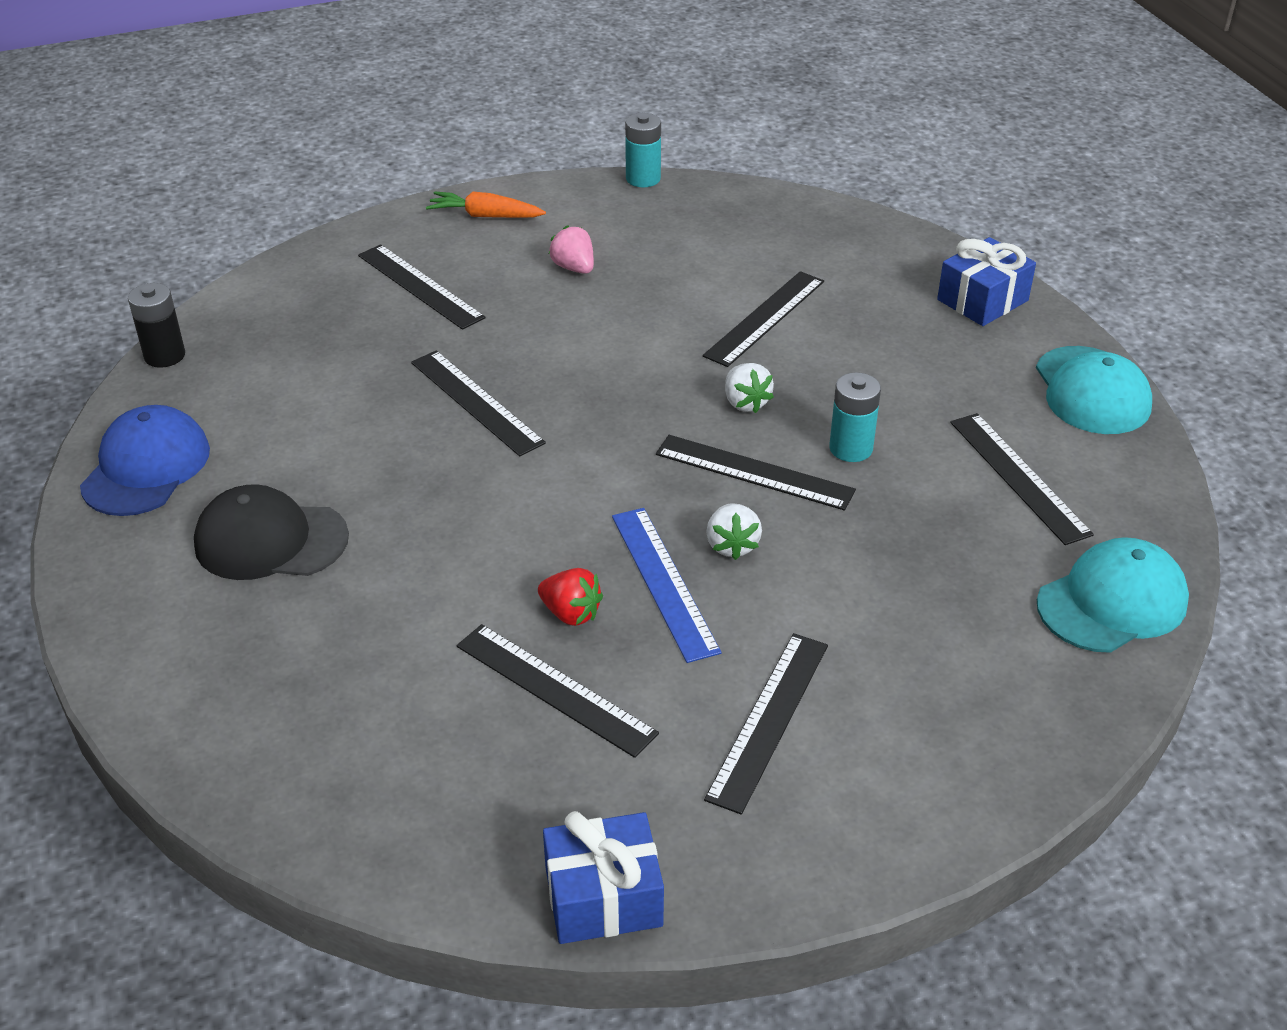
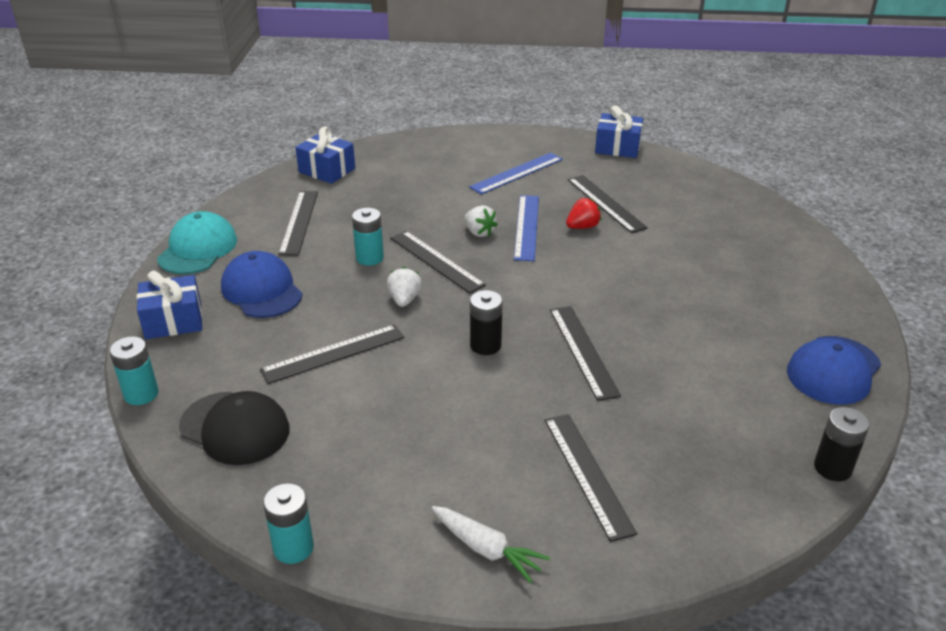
camera: 155 degrees left, 5 degrees down
black cap [194,484,349,580] -> black cap moved to [179,391,290,465]
orange carrot [426,191,546,218] -> white carrot [432,506,550,583]
red strawberry [538,568,603,626] -> red strawberry turned 90 degrees clockwise [566,198,601,229]
pink strawberry [549,225,594,274] -> none
black ruler [704,633,828,815] -> blue ruler [469,153,563,194]
white strawberry [706,503,762,560] -> white strawberry turned 120 degrees clockwise [464,205,498,237]
turquoise cap [1037,537,1189,653] -> blue gift [295,126,355,184]
none -> turquoise battery [109,336,159,405]
none -> blue cap [221,251,303,318]
none -> black battery [470,290,503,355]

